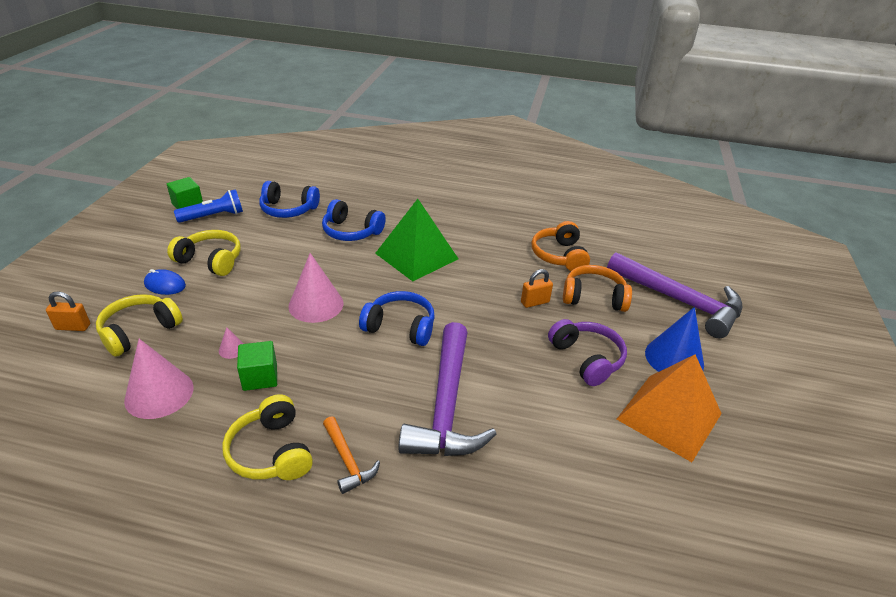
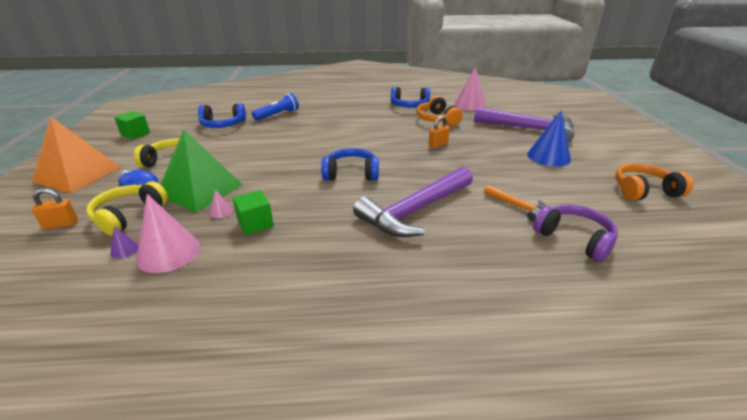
camera: 15 degrees left, 5 degrees down
blue flashlight [174,189,243,223] -> blue flashlight moved to [252,93,299,121]
yellow headphones [222,394,313,480] -> none
pink cone [288,253,343,323] -> pink cone moved to [454,67,486,111]
blue headphones [322,199,386,241] -> blue headphones moved to [391,87,430,108]
orange hammer [323,416,380,494] -> orange hammer moved to [484,185,546,221]
green pyramid [375,199,458,281] -> green pyramid moved to [161,129,243,212]
purple hammer [398,322,496,456] -> purple hammer turned 60 degrees clockwise [353,167,473,237]
purple headphones [548,319,627,386] -> purple headphones moved to [533,204,618,262]
orange headphones [563,265,632,312] -> orange headphones moved to [615,163,693,201]
orange pyramid [616,354,722,462] -> orange pyramid moved to [32,117,121,193]
none -> purple cone [110,226,139,259]

